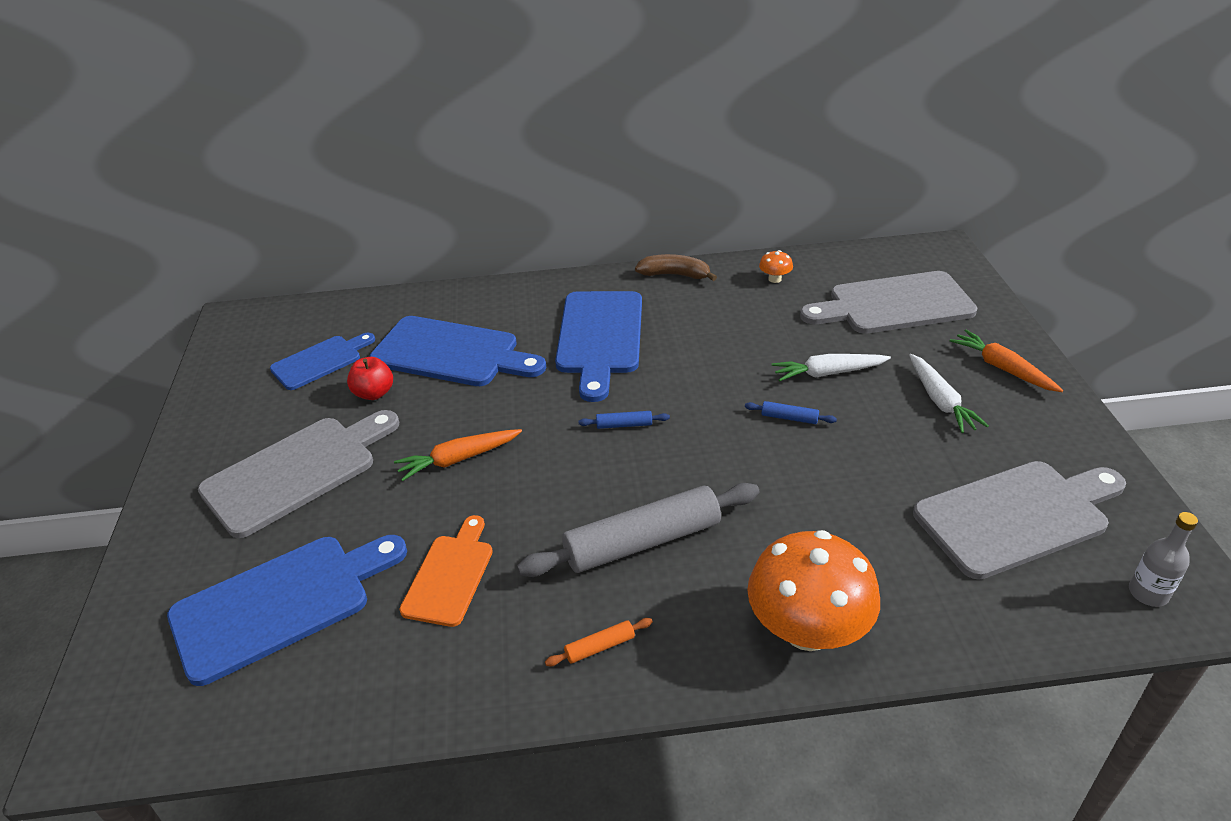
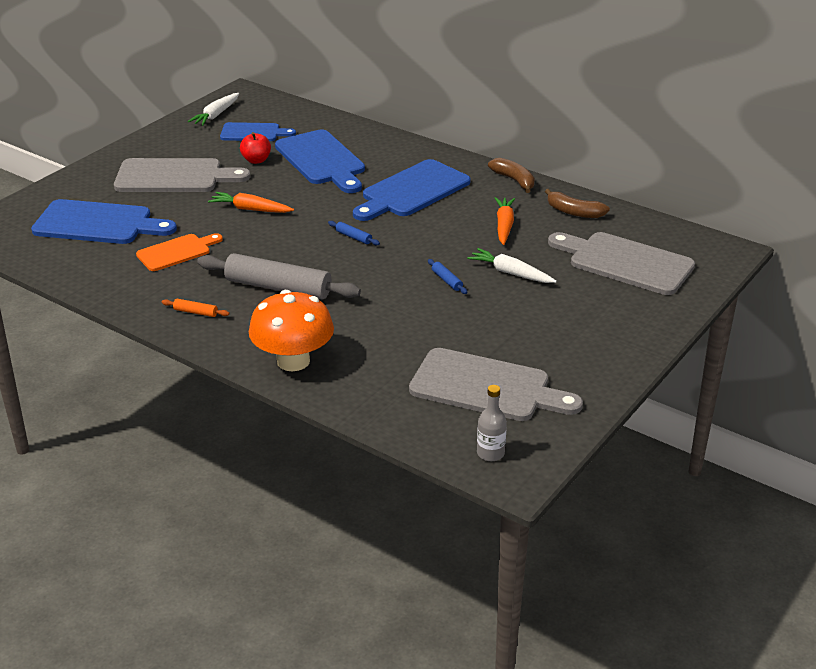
camera: 40 degrees right, 5 degrees down
orange mushroom [759,250,793,283] -> brown banana [545,189,610,218]
white carrot [909,354,989,433] -> white carrot moved to [188,93,239,126]
orange carrot [950,330,1063,392] -> orange carrot moved to [495,197,515,245]

